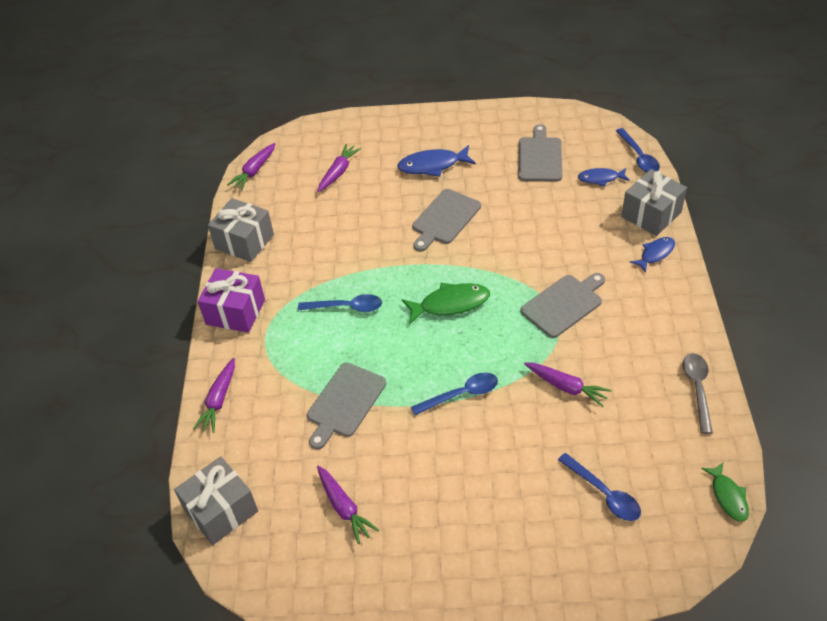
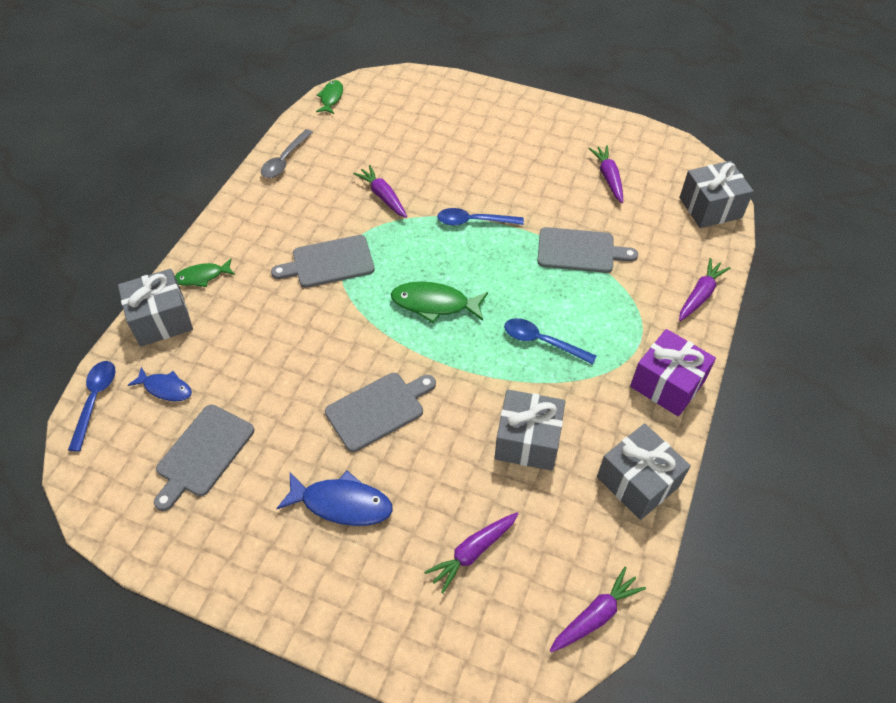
camera: 160 degrees left, 5 degrees up
grey cutting board [307,363,386,450] -> grey cutting board turned 45 degrees clockwise [537,227,638,273]
blue spoon [558,453,641,521] -> none
blue fish [630,237,675,273] -> green fish [175,259,235,287]
none -> grey gift [494,389,566,471]

